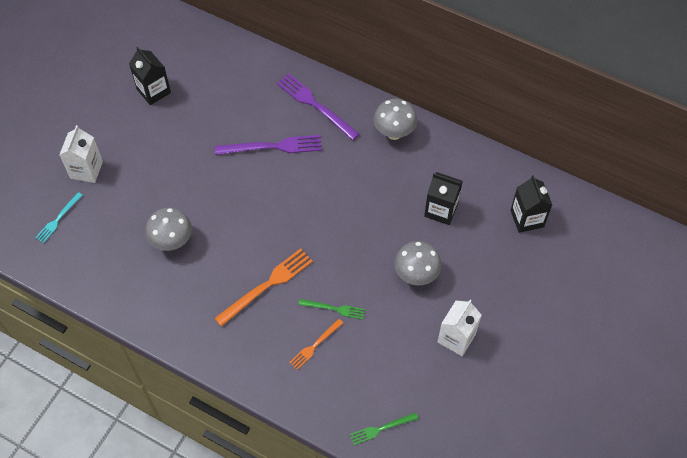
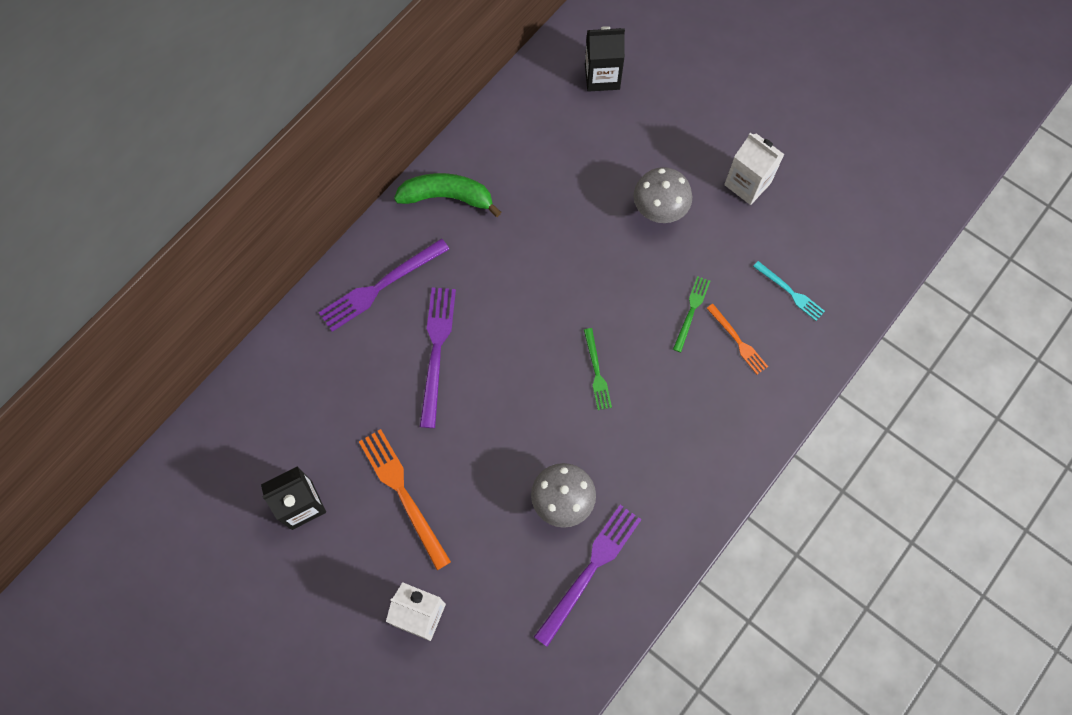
camera: 80 degrees left, 10 degrees up
turquoise fork [35,192,83,243] -> turquoise fork moved to [753,261,825,321]
orange fork [214,248,313,327] -> orange fork moved to [359,429,451,570]
green fork [350,412,418,445] -> green fork moved to [584,328,612,410]
grey mushroom [374,99,417,140] -> green banana [394,173,501,217]
black carton [424,172,463,225] -> none
none -> purple fork [534,505,642,647]

